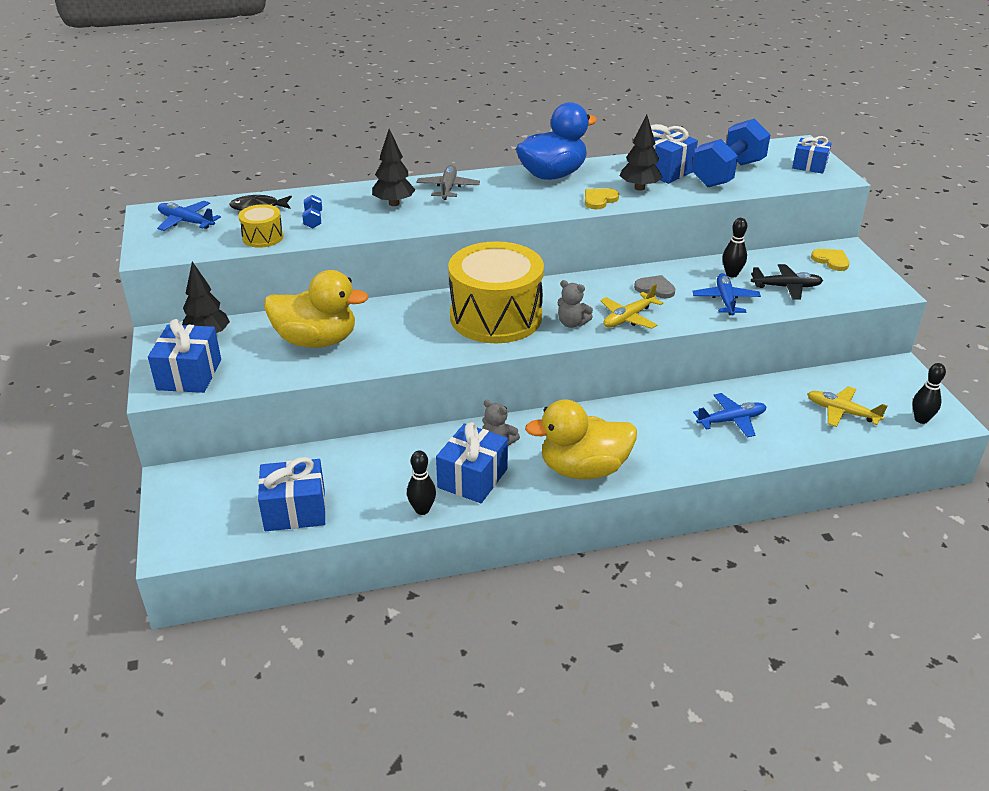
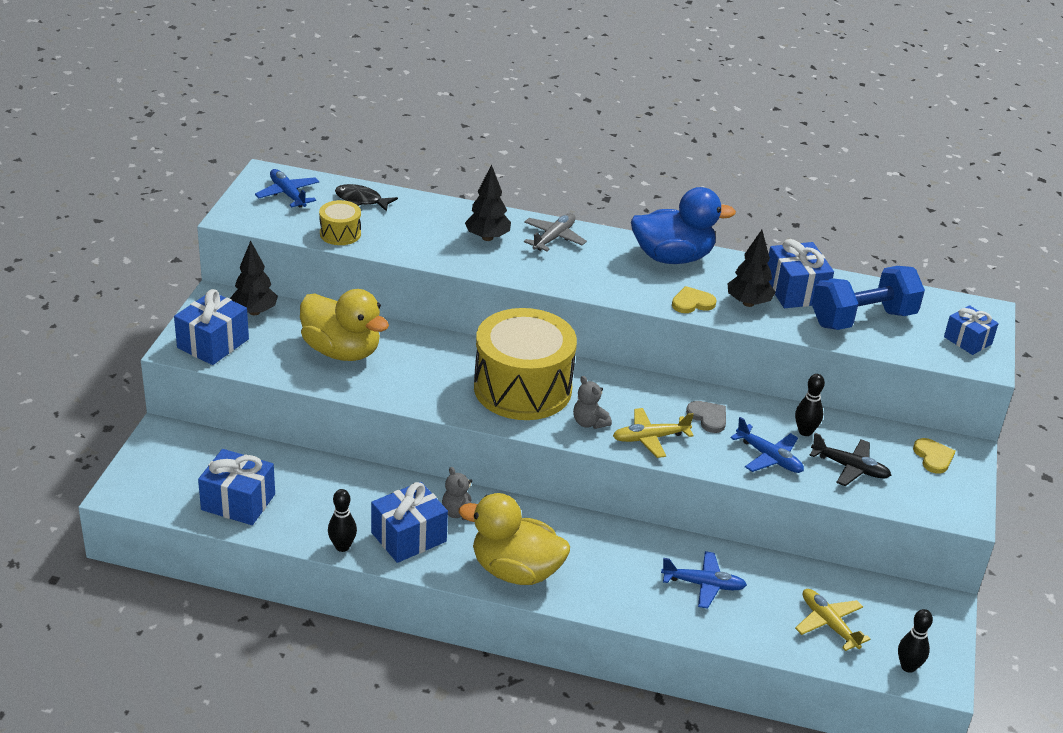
camera: 25 degrees right, 0 degrees up
blue dumbbell [302,195,322,228] -> none
blue plane [692,273,761,316] -> blue plane turned 105 degrees clockwise [730,417,804,473]

